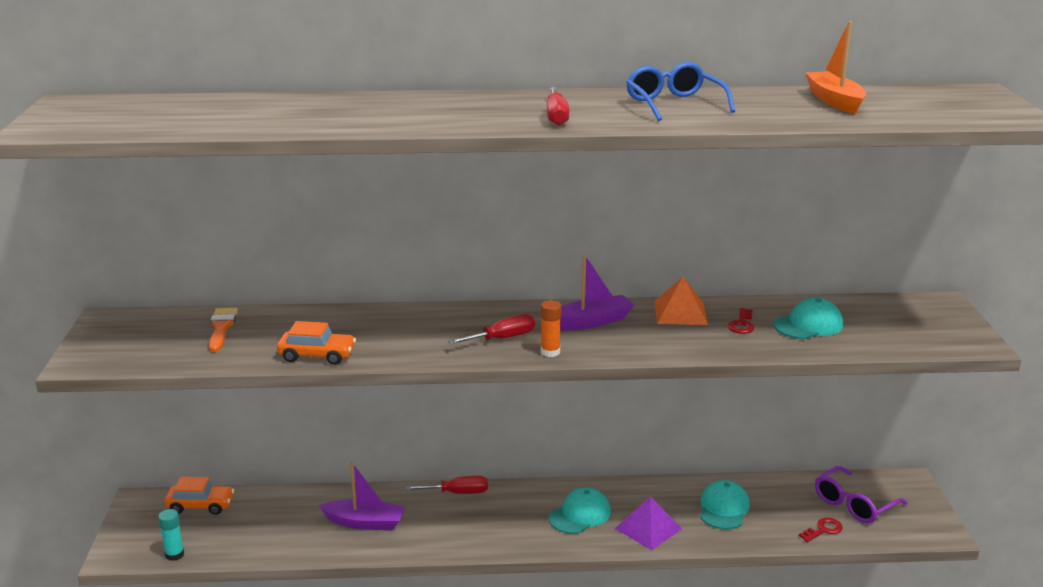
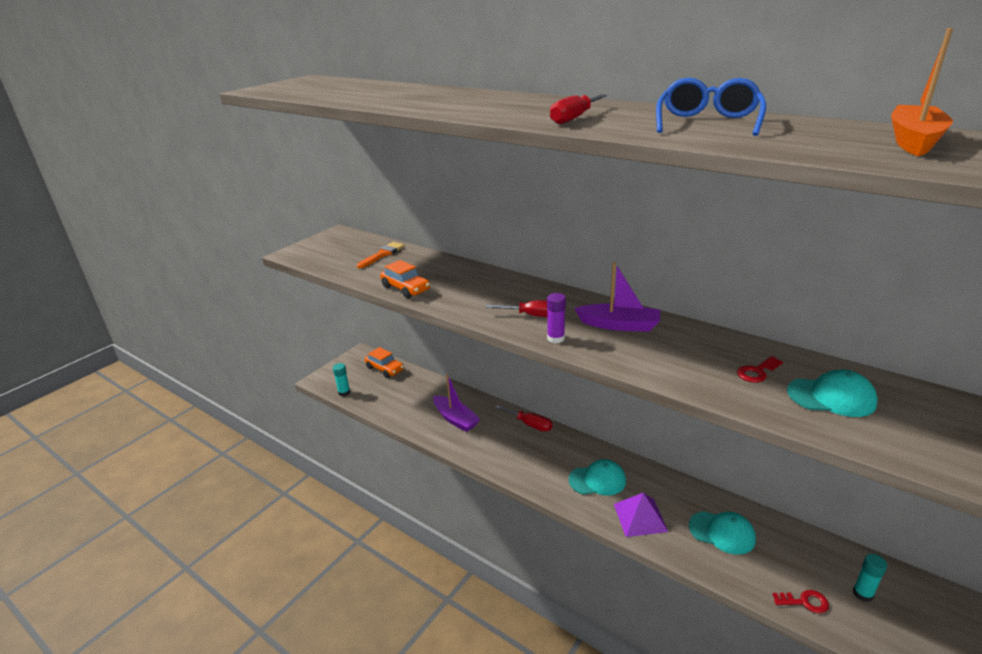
camera: 40 degrees right, 5 degrees up
orange glue stick [541,300,561,357] -> purple glue stick [547,293,566,343]
orange pyramid [654,277,708,325] -> none
turquoise cap [700,480,750,529] -> turquoise cap turned 60 degrees clockwise [689,511,756,555]
purple glasses [815,466,908,523] -> turquoise glue stick [853,554,887,602]

